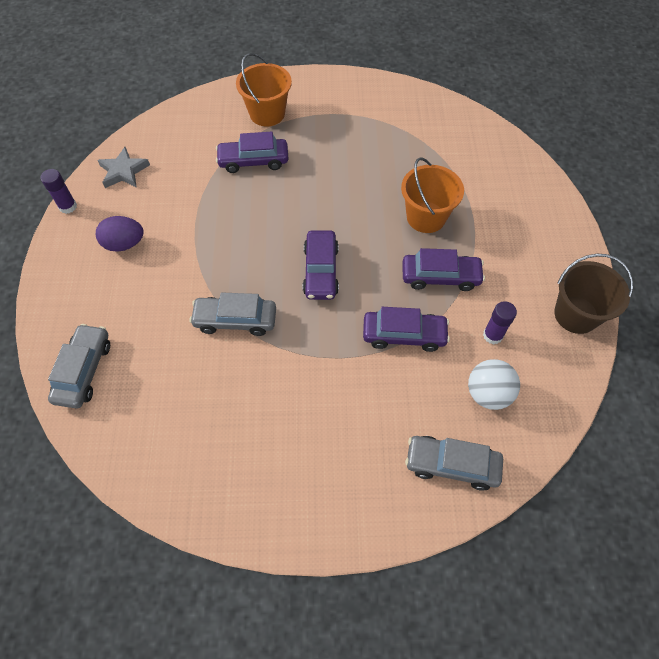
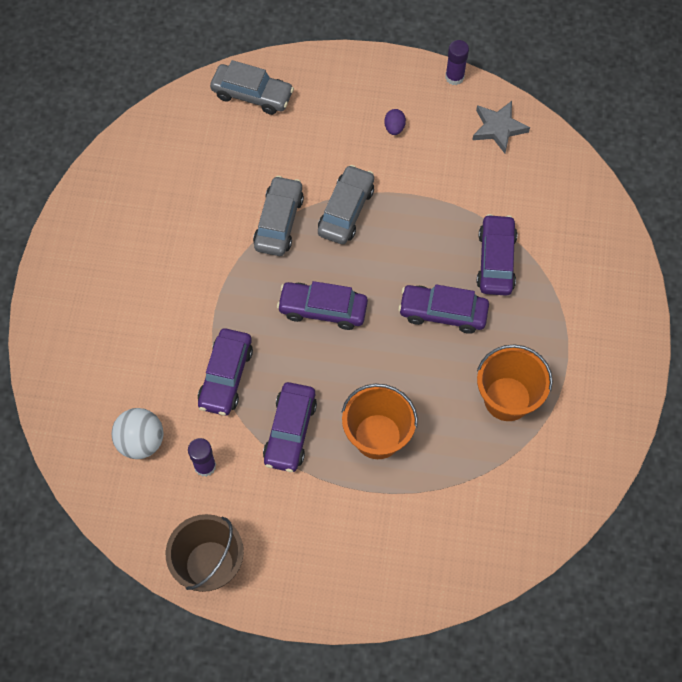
camera: 100 degrees right, 5 degrees up
purple egg [96,216,144,252] -> purple egg [384,109,406,135], size x0.58
orange bucket [236,53,292,127] -> orange bucket moved to [477,345,553,421]
grey car [405,436,503,491] -> grey car moved to [318,165,374,244]
none -> purple car [398,284,489,334]

